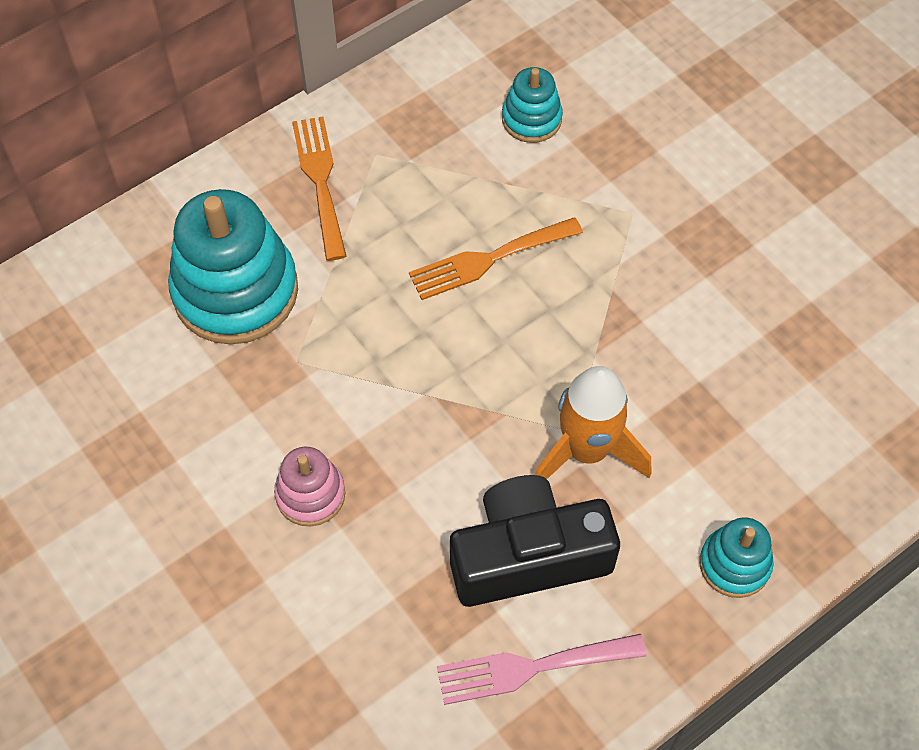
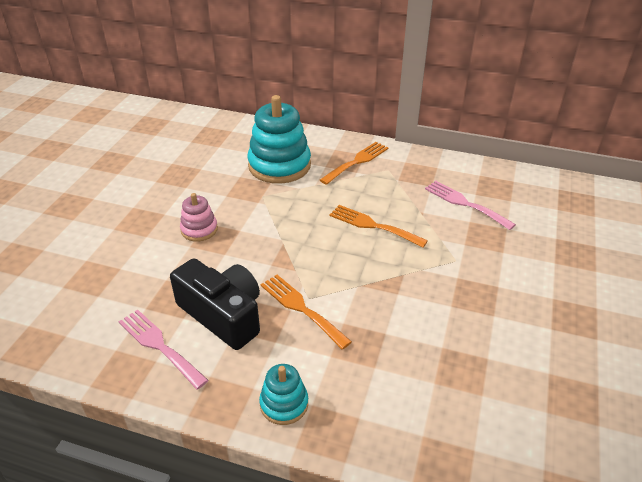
camera: 55 degrees right, 20 degrees down
turquoise stacking toy [502,67,563,143] -> pink fork [425,181,516,230]
orange rocket [535,366,651,479] -> orange fork [261,275,352,350]

